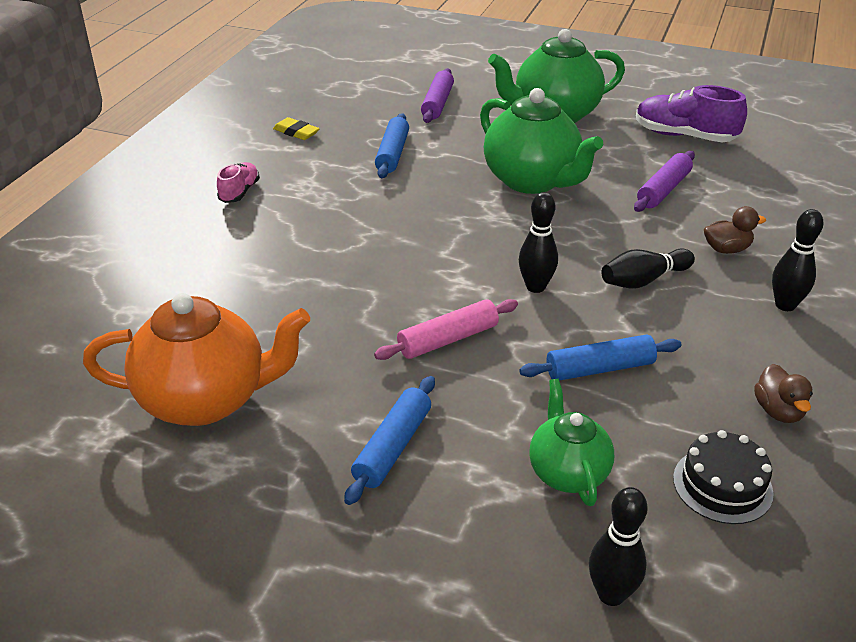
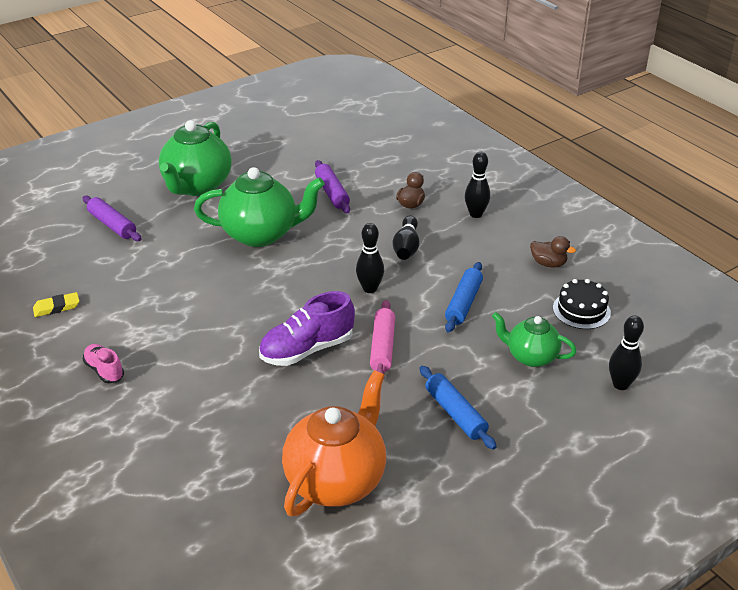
camera: 55 degrees left, 0 degrees up
blue rolling pin [375,113,409,178] -> none
purple shoe [636,85,747,142] -> purple shoe moved to [259,291,355,366]

